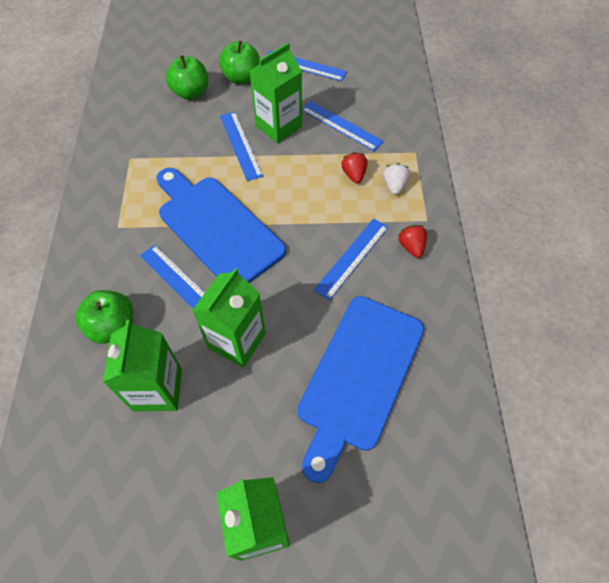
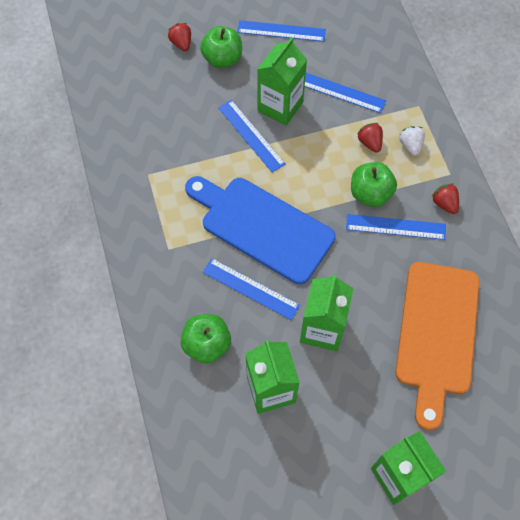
camera: 15 degrees left, 5 degrees up
green apple [166,55,208,100] -> green apple moved to [351,162,397,207]
blue cutting board [297,296,424,483] -> orange cutting board [396,262,480,430]
blue ruler [314,218,389,300] -> blue ruler turned 75 degrees clockwise [346,214,446,240]
none -> red strawberry [168,23,191,51]

